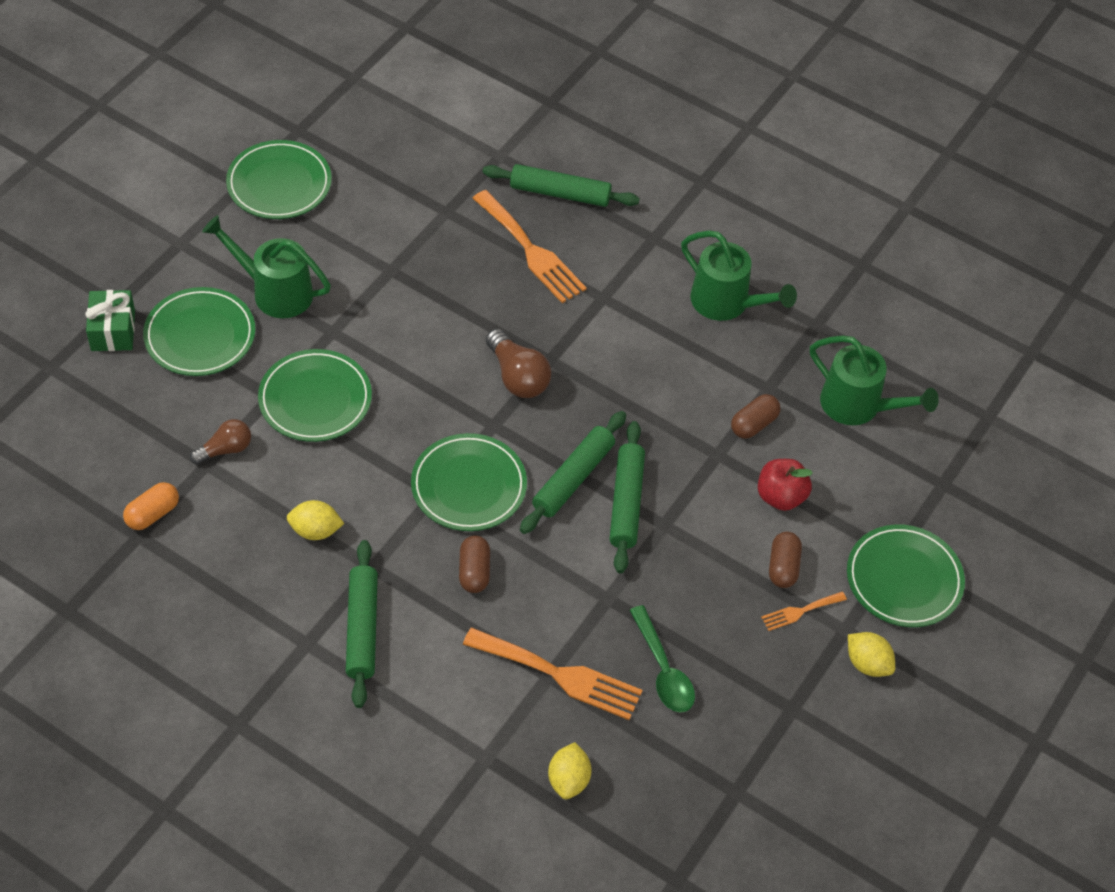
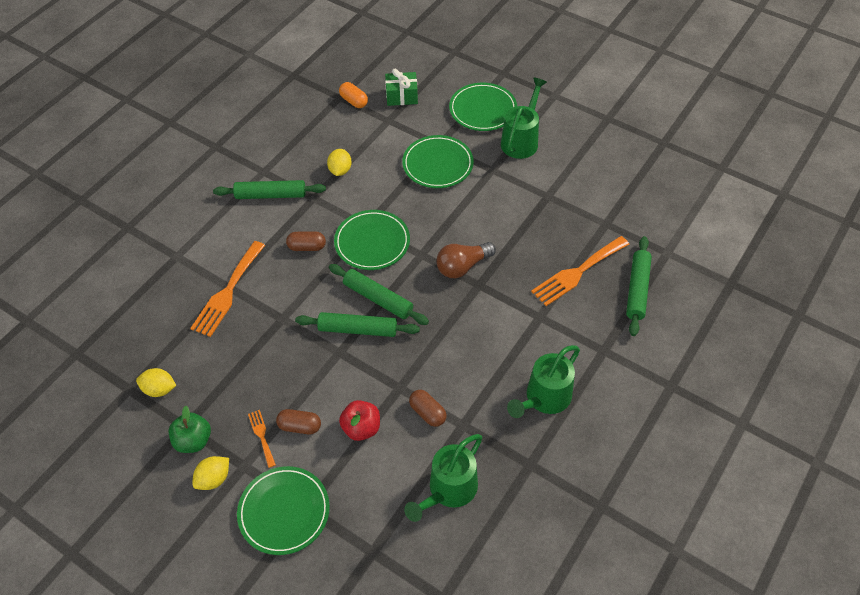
camera: 95 degrees right, 0 degrees up
green gift [85,290,135,351] -> green gift moved to [385,69,418,106]
brown light bulb [190,419,251,465] -> none
green plate [226,140,332,219] -> none
yellow lemon [548,742,592,799] -> yellow lemon moved to [136,368,177,397]
green spoon [629,605,695,713] -> none
none -> green apple [168,406,211,453]

